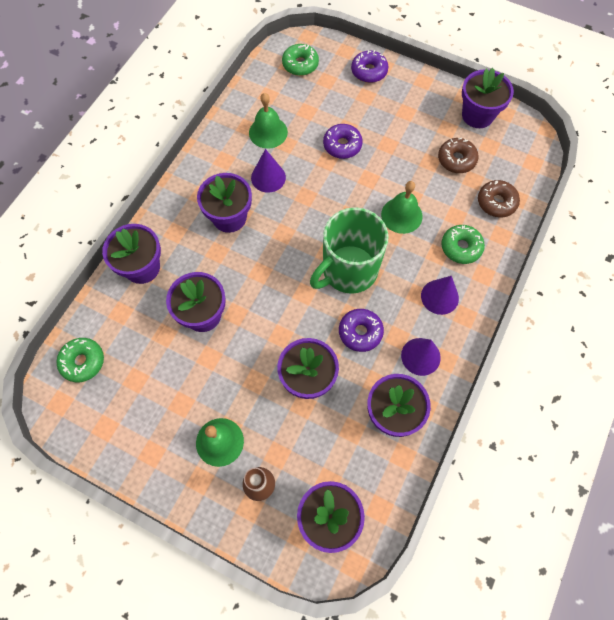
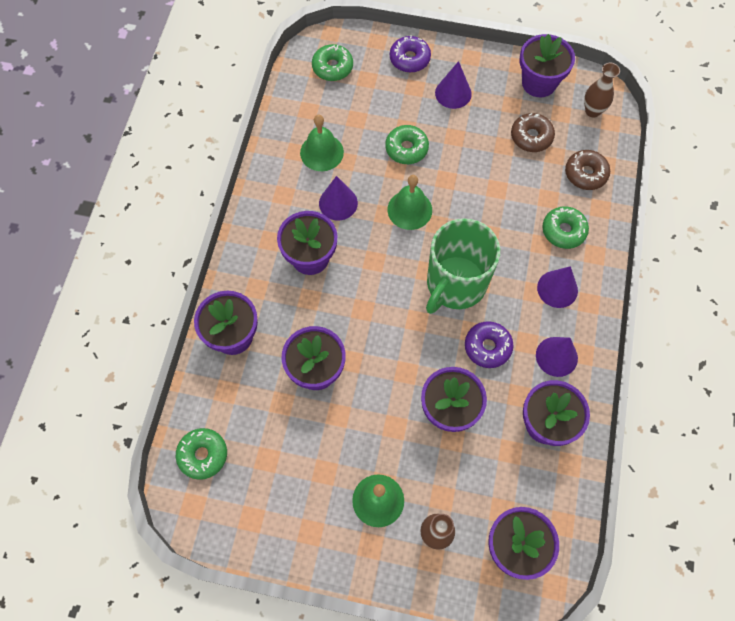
camera: 15 degrees left, 0 degrees up
purple donut [323,124,363,159] -> green donut [385,125,429,164]
green bell [381,181,422,234] -> green bell moved to [388,175,432,230]
none -> purple cone [435,61,472,109]
none -> brown vase [584,63,620,118]

